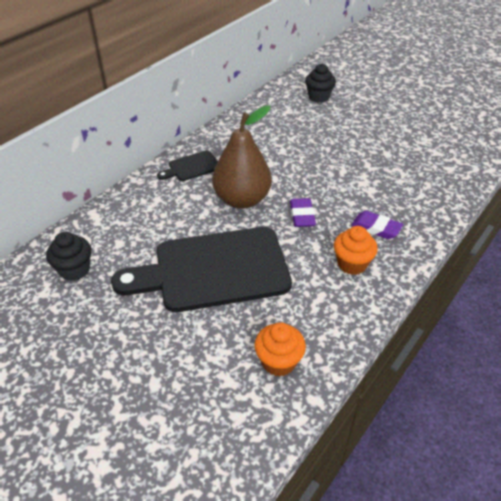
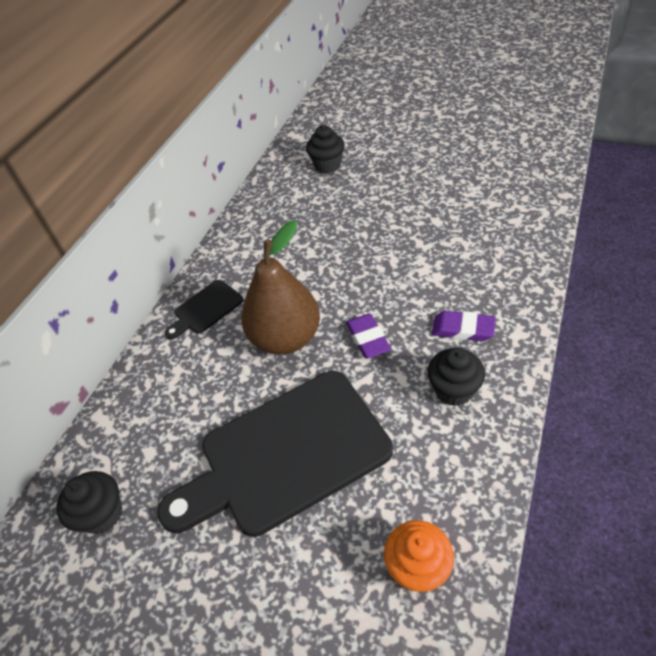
camera: 10 degrees left, 5 degrees up
orange cupcake [334,226,378,275] -> black cupcake [427,347,485,406]

